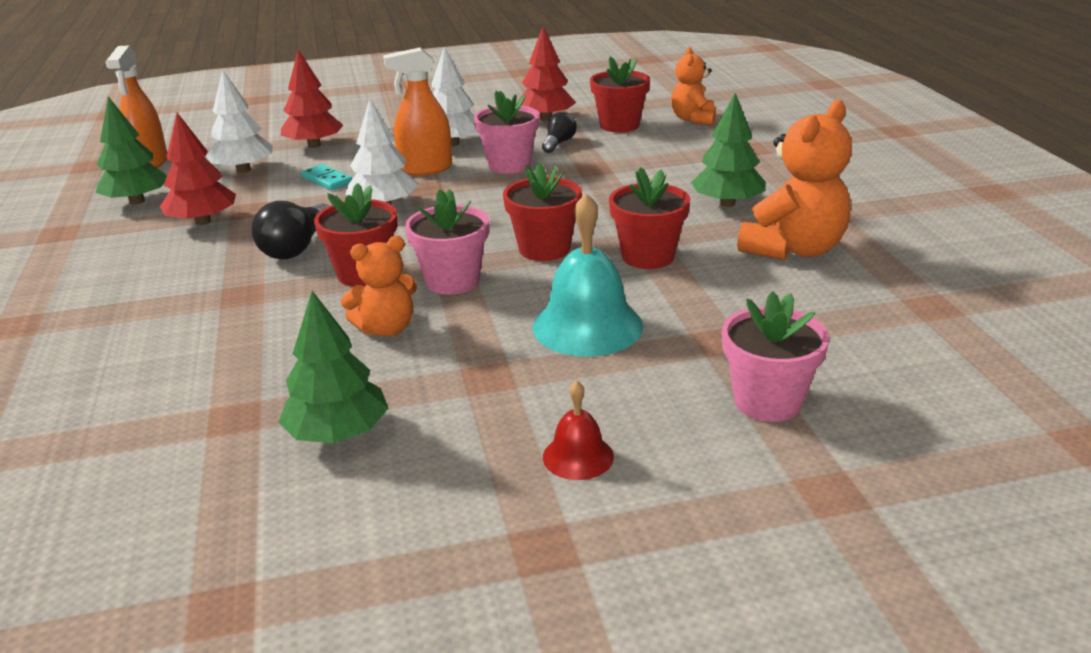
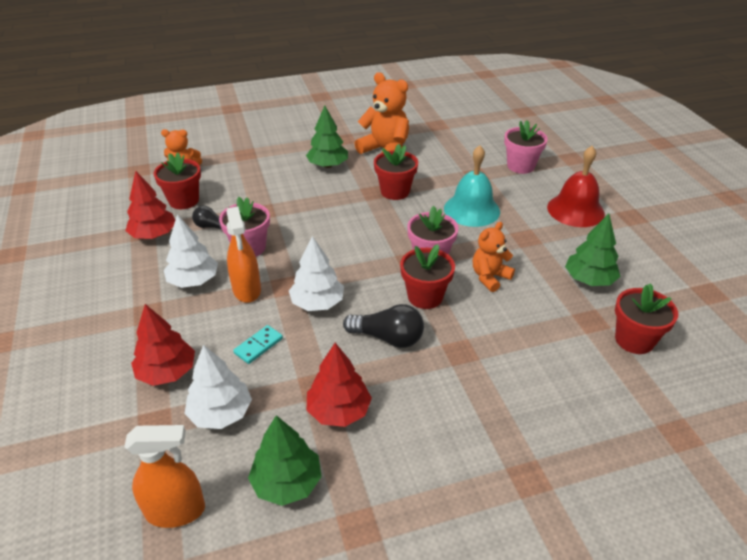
camera: 95 degrees left, 10 degrees up
orange teddy bear [341,236,417,337] -> orange teddy bear turned 105 degrees counterclockwise [473,222,515,292]
red flower pot [503,163,582,261] -> red flower pot moved to [615,284,678,354]
red bell [543,380,614,480] -> red bell [547,146,605,227], size x1.89

